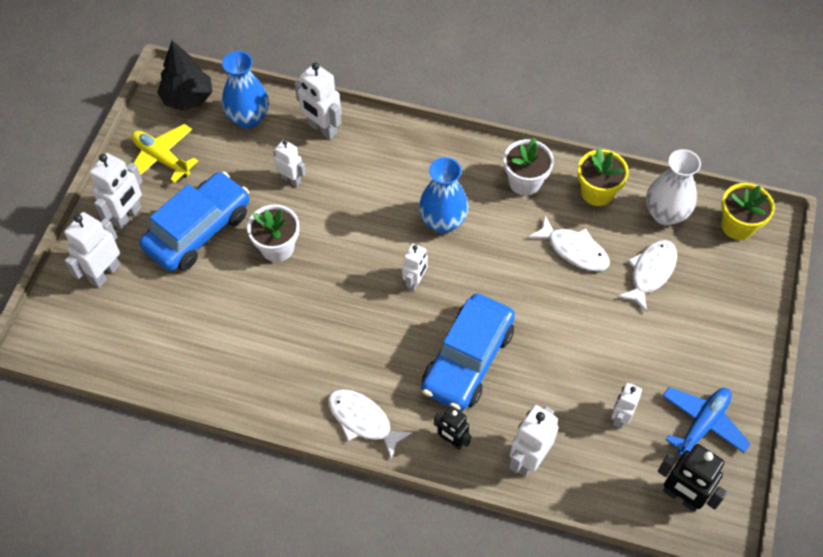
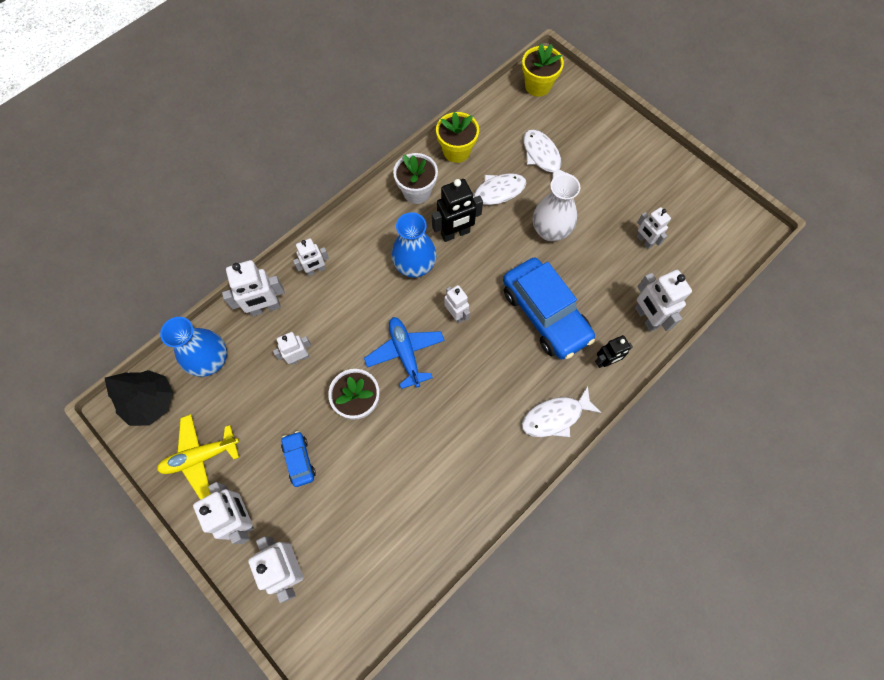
camera: 60 degrees left, 10 degrees up
blue car [140,172,250,271] -> blue car [281,431,316,487], size x0.46
white vase [646,149,701,225] -> white vase moved to [533,174,580,241]
black robot [658,444,727,512] -> black robot moved to [432,179,483,242]
blue plane [662,387,750,456] -> blue plane moved to [364,317,445,389]
none -> white robot [293,238,329,276]

